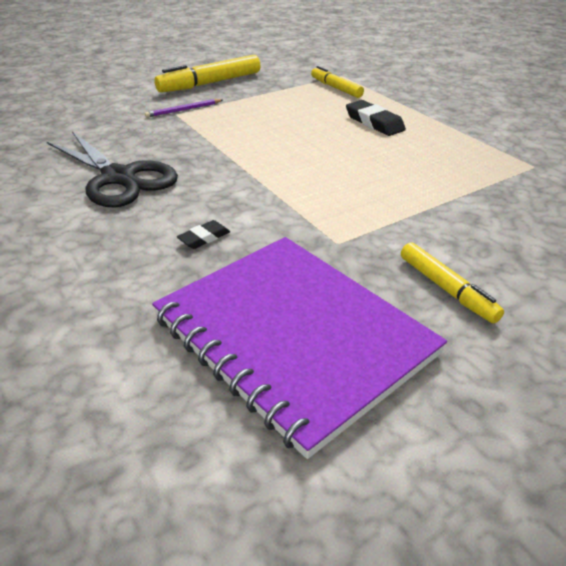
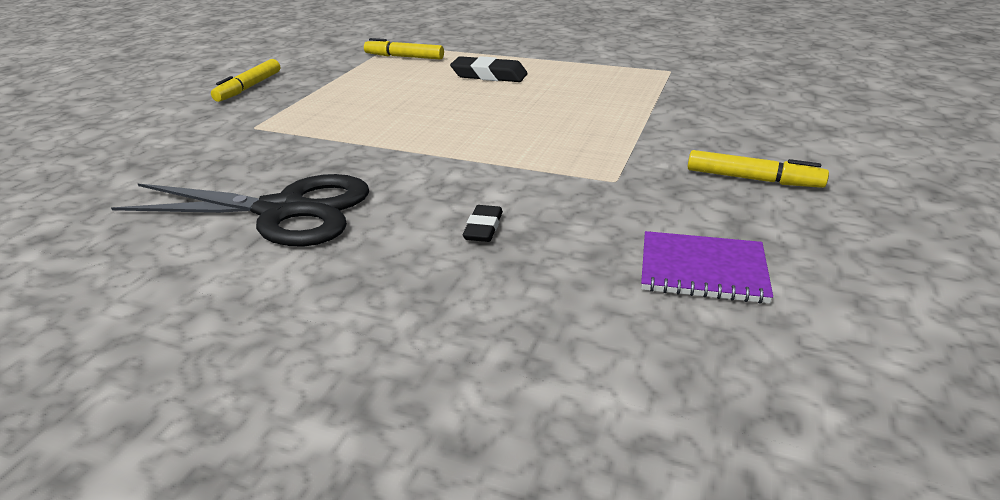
camera: 35 degrees left, 5 degrees down
purple pencil [145,99,222,117] -> none
purple notebook [152,237,447,459] -> purple notebook [641,231,773,303], size x0.44
yellow marker [154,55,260,93] -> yellow marker [211,59,280,102], size x0.62

